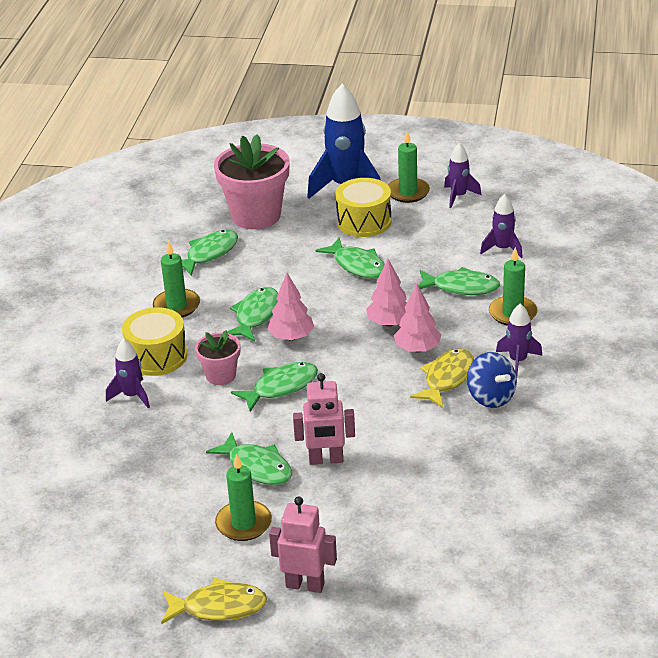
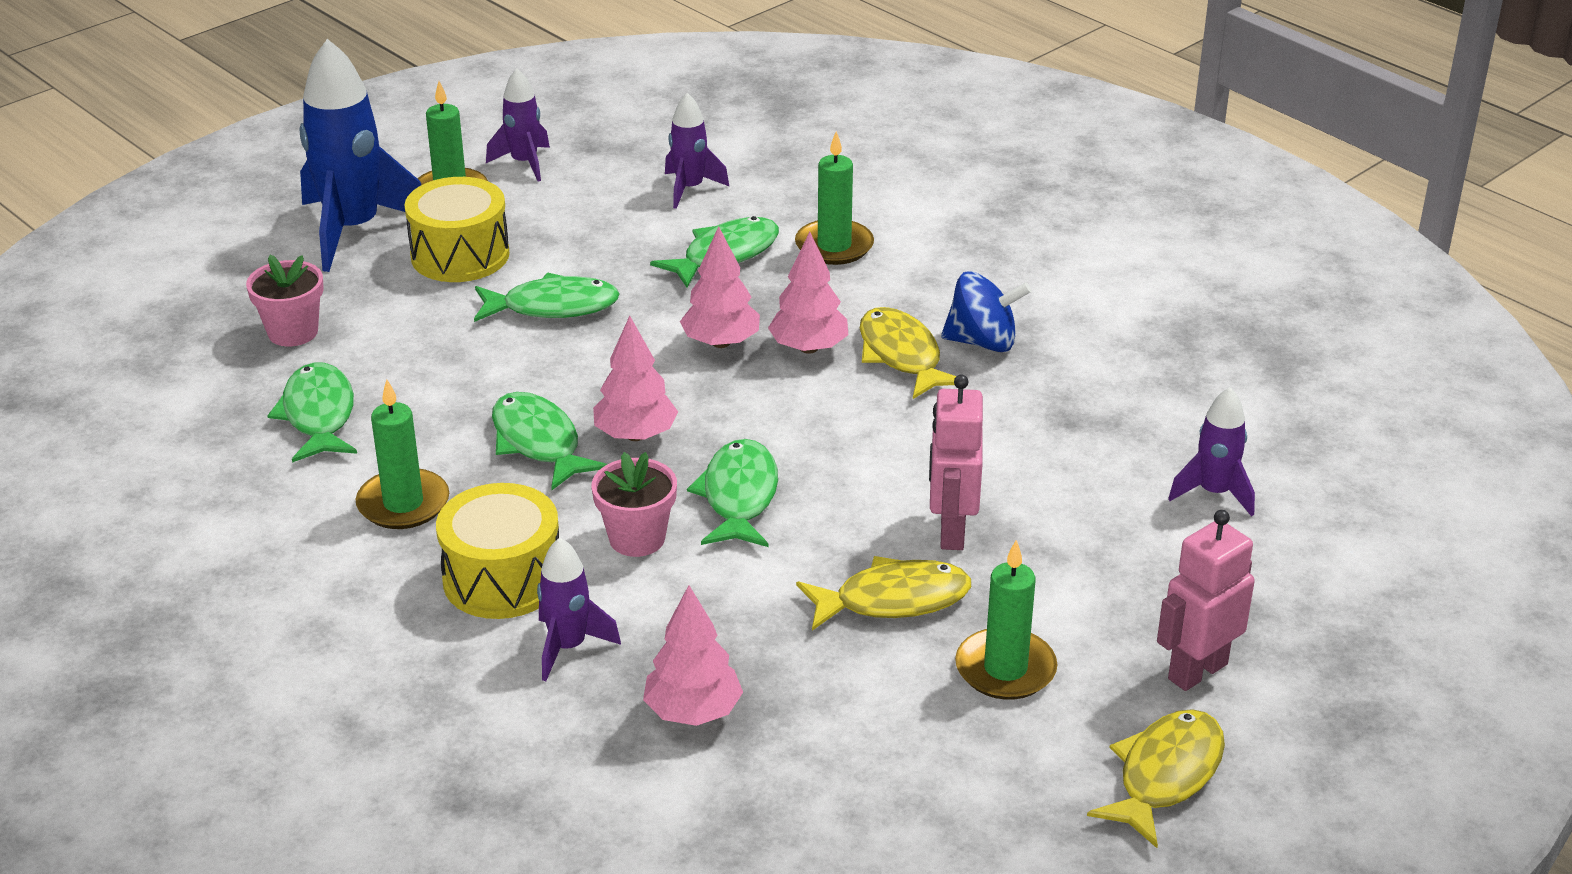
camera: 55 degrees left, 0 degrees up
green fish [206,432,292,485] -> yellow fish [796,556,971,631]
pink flower pot [214,134,290,229] -> pink flower pot [246,255,324,346], size x0.53
pink robot [293,373,355,465] -> pink robot turned 150 degrees clockwise [929,375,983,550]
purple rocket [496,303,542,378] -> purple rocket moved to [1168,387,1255,516]
none -> pink tree [643,585,743,726]

